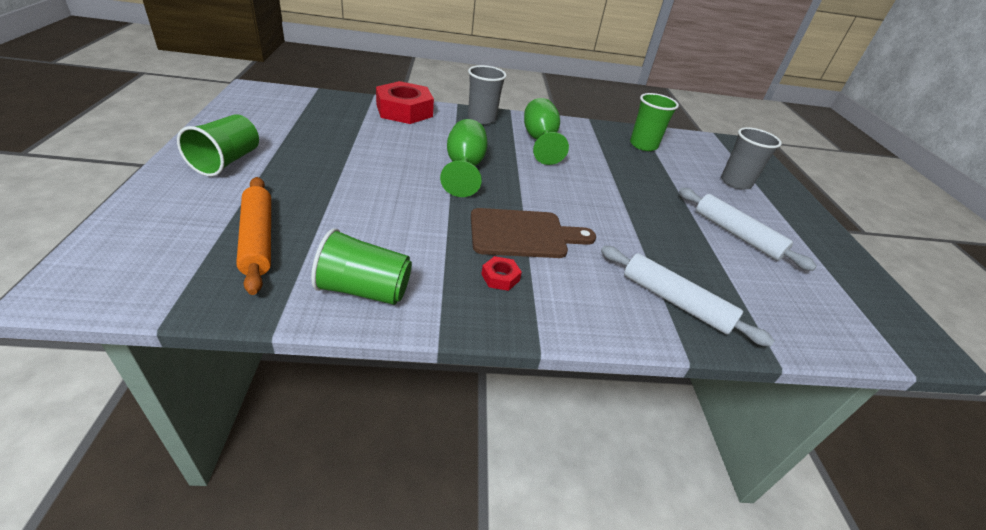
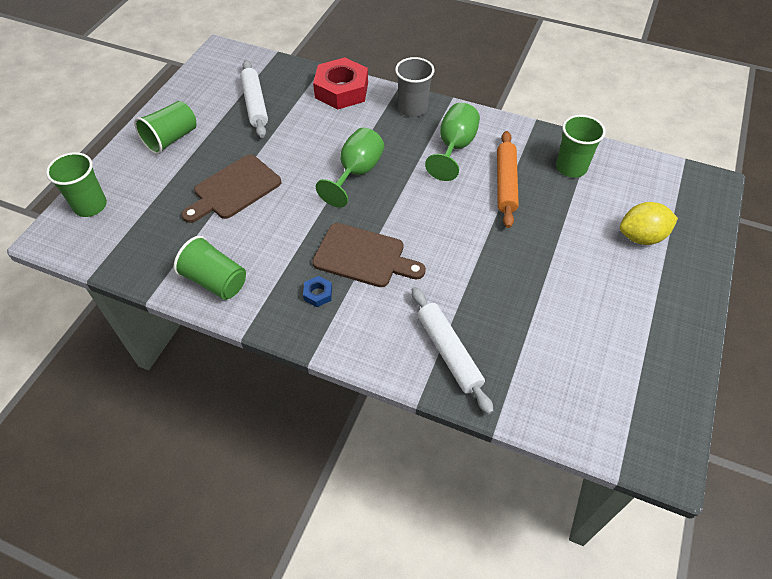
camera: 30 degrees right, 15 degrees up
orange rolling pin [236,177,271,295] -> orange rolling pin moved to [497,131,519,228]
red nut [481,256,522,291] -> blue nut [303,276,332,307]
white rolling pin [679,188,817,271] -> white rolling pin moved to [240,60,268,138]
grey cup [721,127,782,190] -> yellow lemon [620,202,678,245]
none -> green cup [46,152,107,217]
none -> brown cutting board [181,154,281,223]

